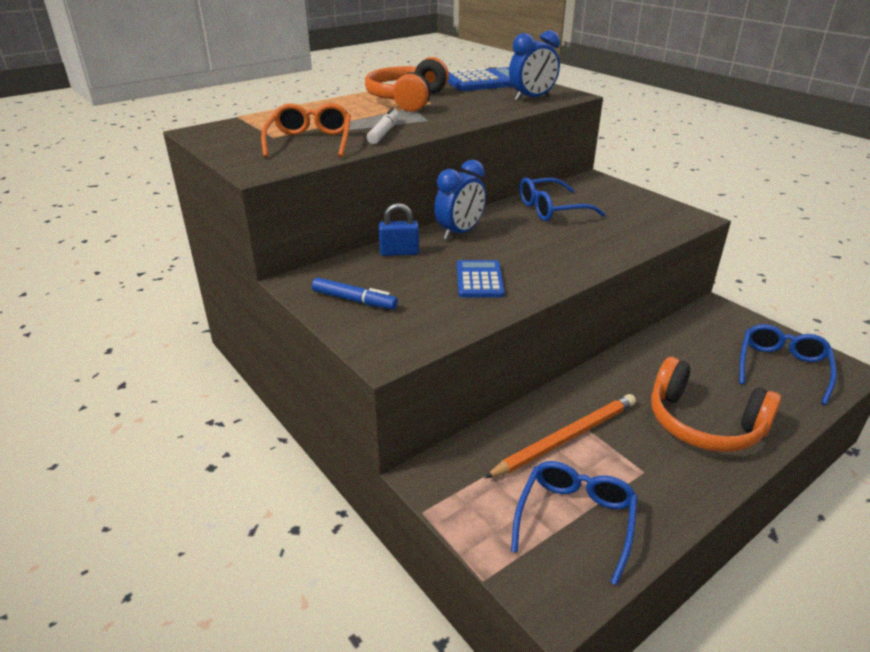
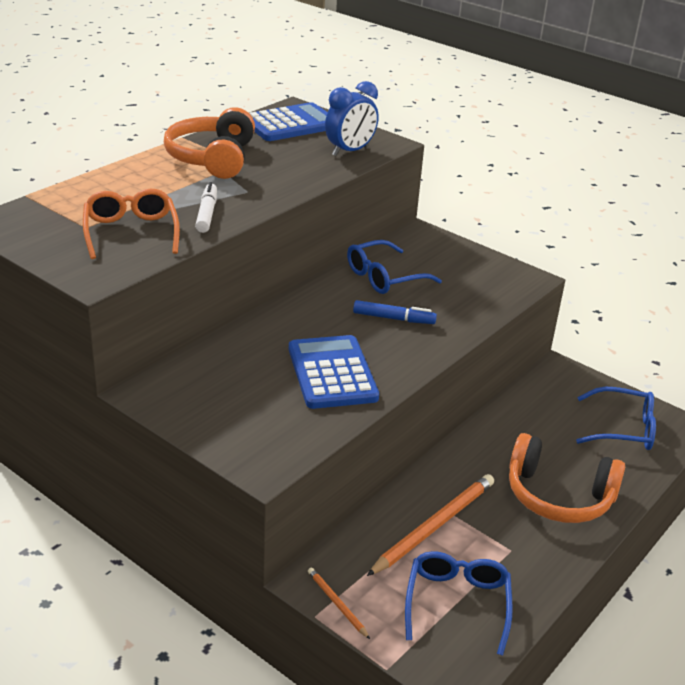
camera: 15 degrees left, 0 degrees up
blue marker [312,277,398,309] -> blue marker moved to [353,300,437,324]
blue padlock [379,203,419,256] -> none
blue clock [434,160,486,240] -> none
blue calculator [457,260,505,298] -> blue calculator [289,335,379,409], size x1.57
blue glasses [739,324,837,405] -> blue glasses turned 90 degrees clockwise [576,387,656,450]
none -> orange pencil [308,567,370,639]

